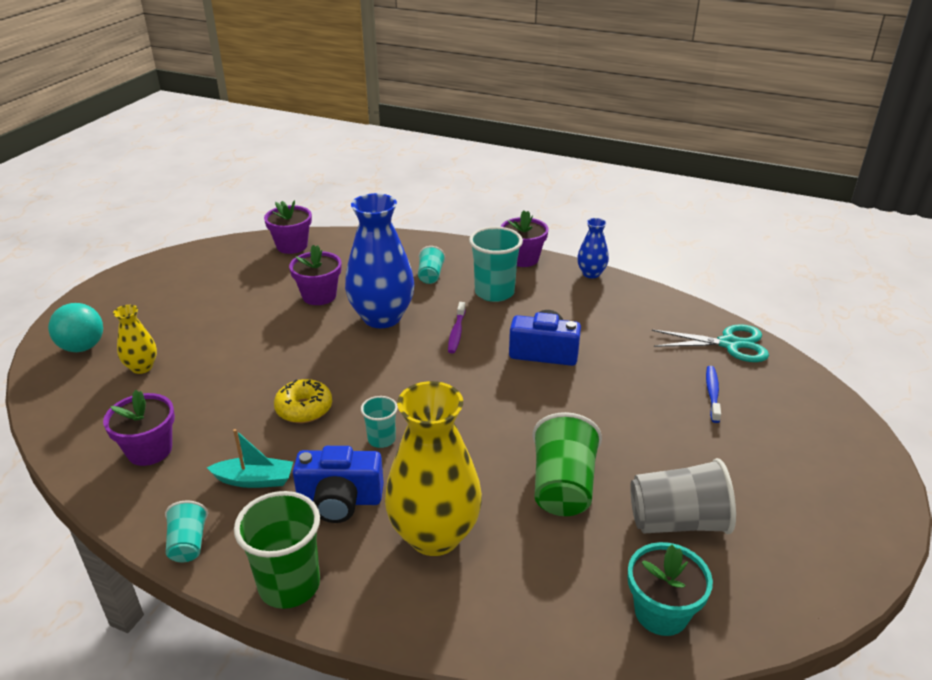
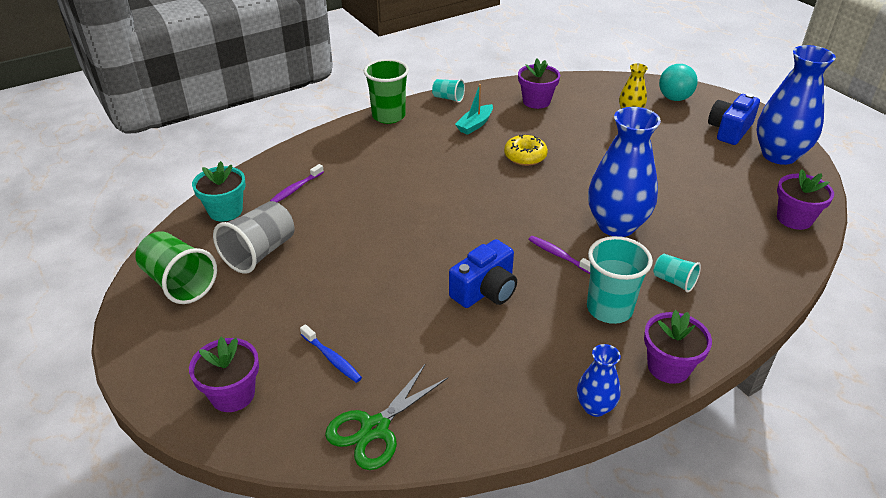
camera: 125 degrees right, 5 degrees up
purple flower pot [289,245,342,305] -> purple flower pot moved to [189,337,259,412]
blue camera [293,446,384,523] -> blue camera moved to [708,93,760,145]
turquoise cup [361,396,398,448] -> none
yellow vase [385,381,482,556] -> none
green cup [532,412,602,516] -> green cup moved to [135,231,217,304]
turquoise scissors [652,324,769,362] -> green scissors [325,363,448,470]
none -> purple toothbrush [270,164,324,202]
none -> blue vase [757,45,836,165]

